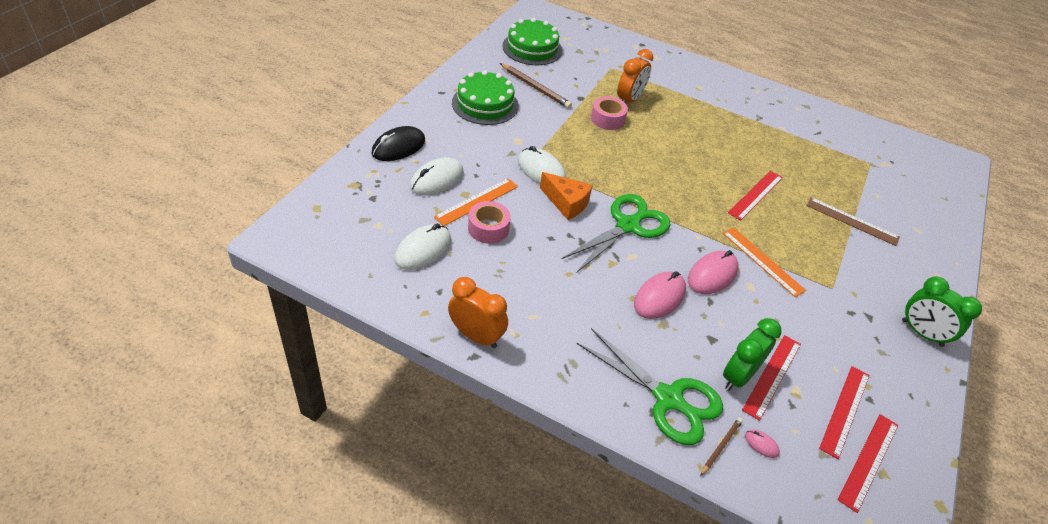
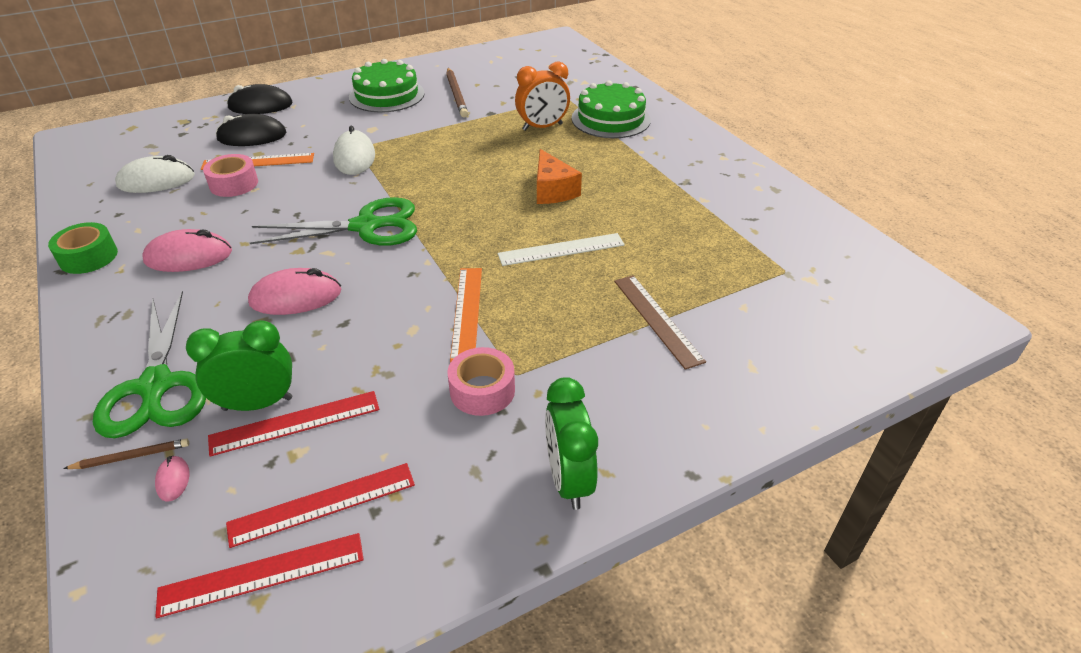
camera: 40 degrees right, 5 degrees down
white mouse [410,158,464,195] -> black mouse [215,114,286,146]
orange clock [448,277,508,348] -> green tape [48,222,118,274]
green cake [502,18,562,65] -> green cake moved to [572,80,651,138]
orange cheese [540,172,593,220] -> orange cheese moved to [537,149,582,204]
pink tape [591,96,628,130] -> pink tape moved to [448,347,515,416]
pink mouse [688,250,739,294] -> pink mouse moved to [143,229,232,272]
red ruler [728,171,783,221] -> white ruler [498,233,625,266]

